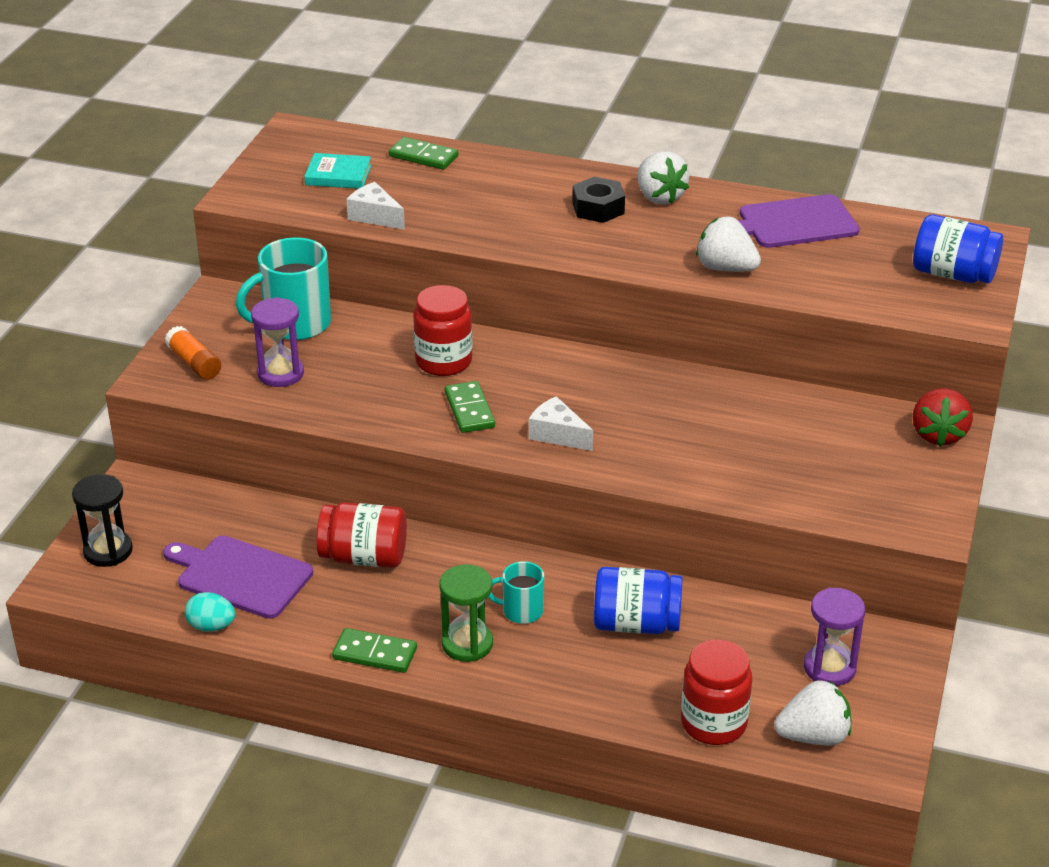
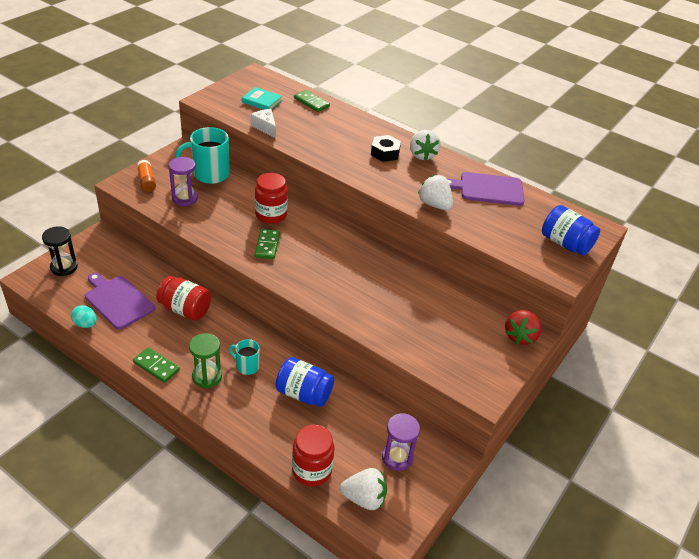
camera: 15 degrees right, 5 degrees up
white cheese [529,396,593,451] -> none

